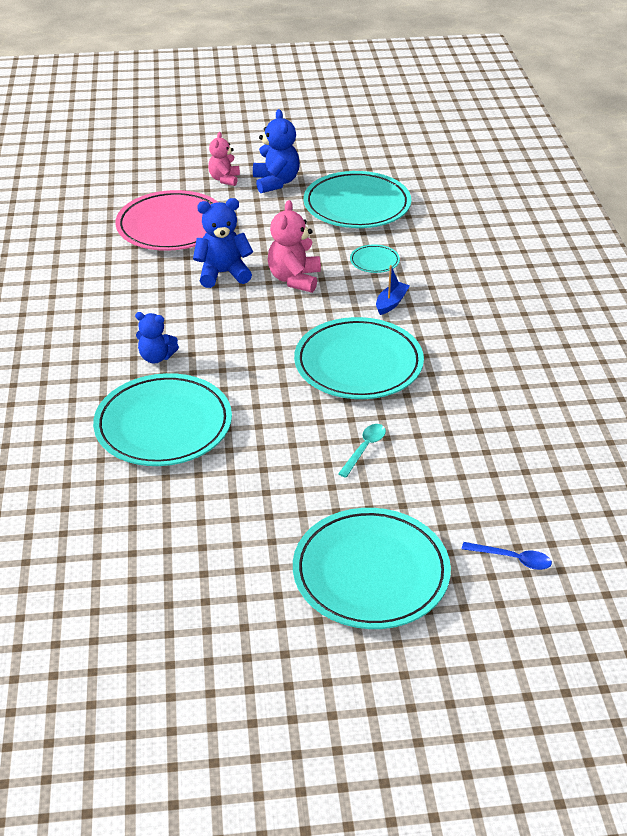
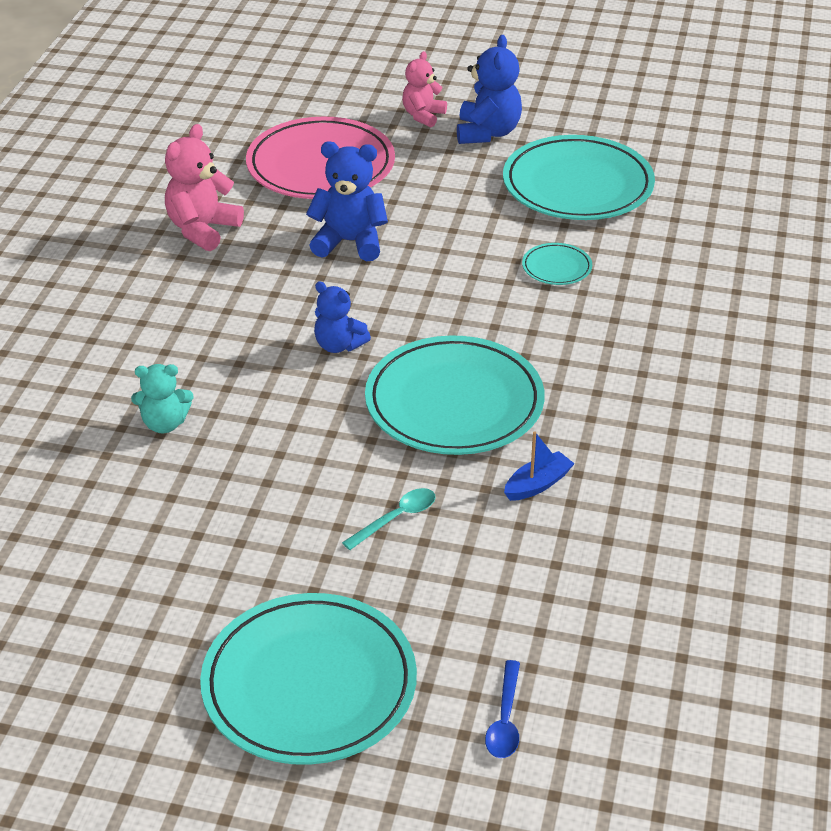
camera: 20 degrees right, 0 degrees up
turquoise plate [93,373,232,466] -> turquoise teddy bear [131,364,193,433]
blue teddy bear [135,312,179,364] -> blue teddy bear moved to [314,281,371,353]
pink teddy bear [268,200,321,293] -> pink teddy bear moved to [165,124,244,251]
blue boat [376,265,410,315] -> blue boat moved to [504,431,575,501]
blue spoon [462,542,552,570] -> blue spoon turned 60 degrees clockwise [485,660,520,758]

